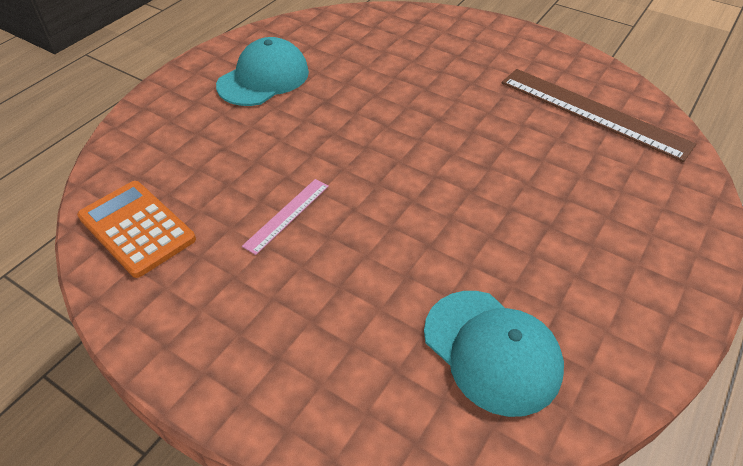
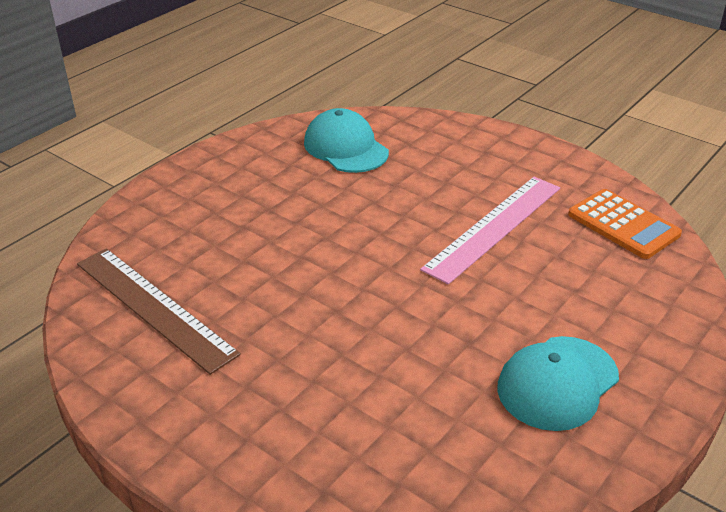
camera: 175 degrees left, 10 degrees down
pink ruler [242,179,329,255] -> pink ruler [420,177,560,285], size x2.03

